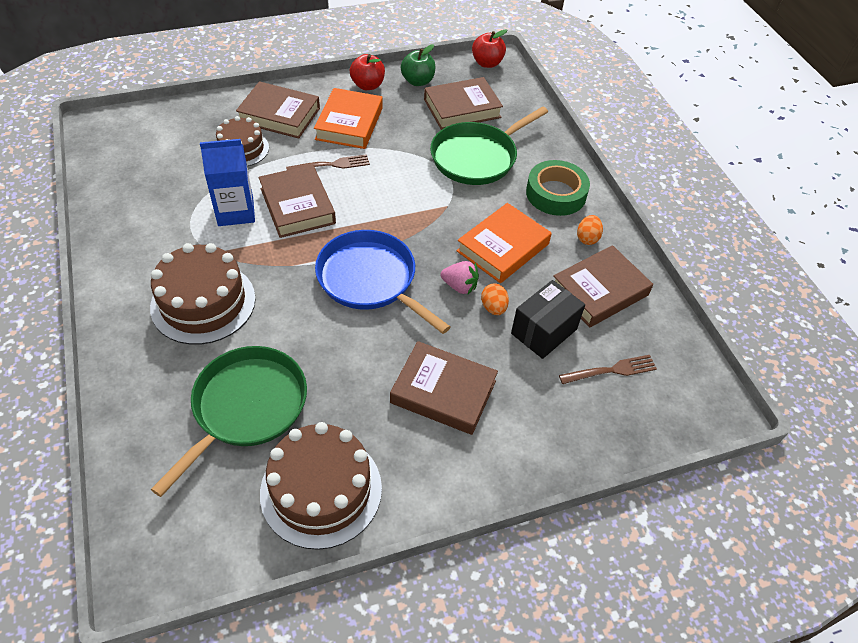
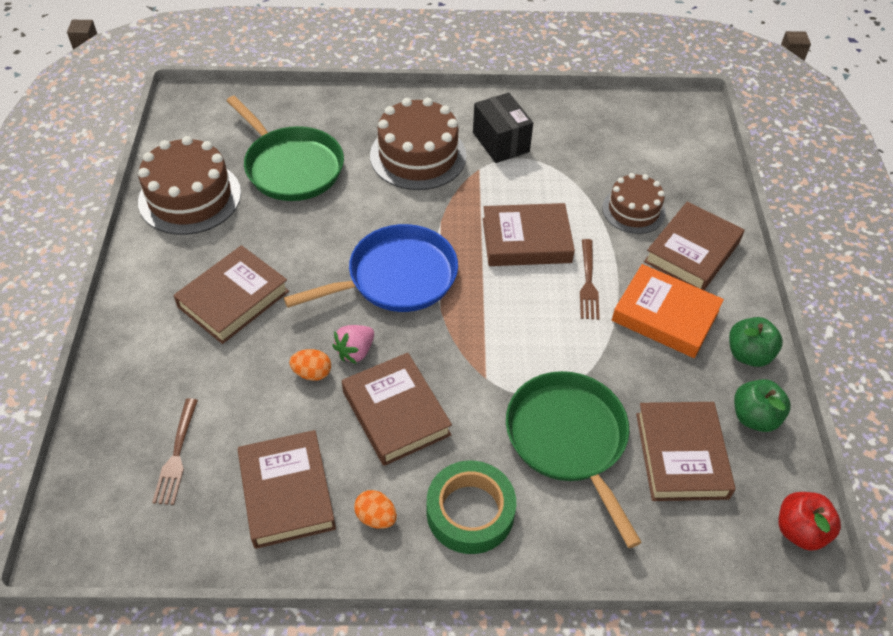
camera: 110 degrees right, 0 degrees up
blue carton [200,139,255,226] -> none
red apple [350,54,385,90] -> green apple [729,317,783,367]
orange book [457,203,552,283] -> brown book [342,353,452,466]
black box [511,280,585,359] -> black box moved to [473,93,533,163]

